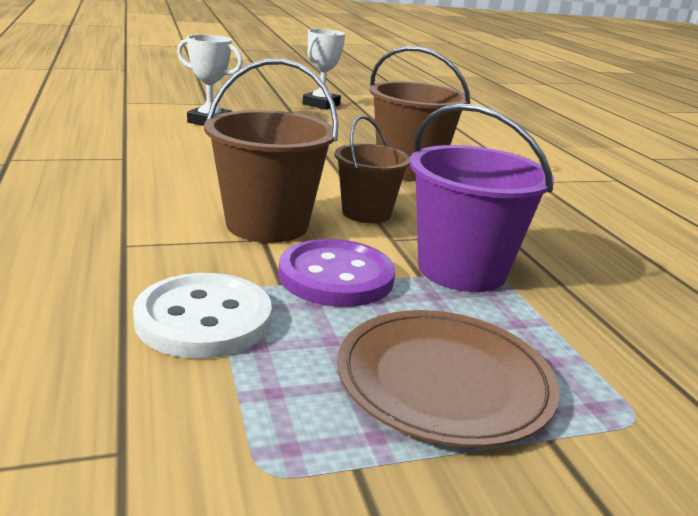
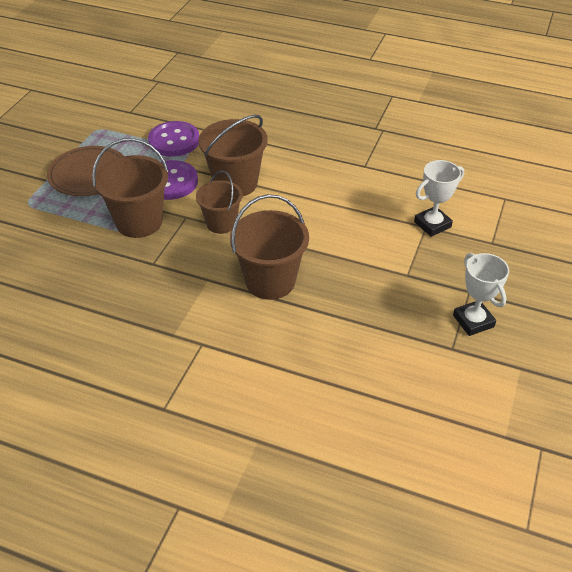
camera: 130 degrees right, 20 degrees up
white button [133,273,272,359] -> purple button [148,121,199,157]
purple bucket [410,103,554,292] -> brown bucket [92,138,169,238]

